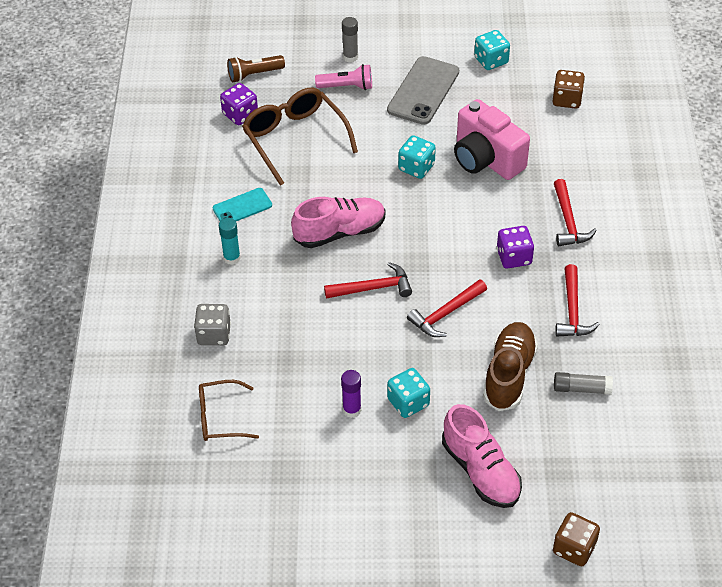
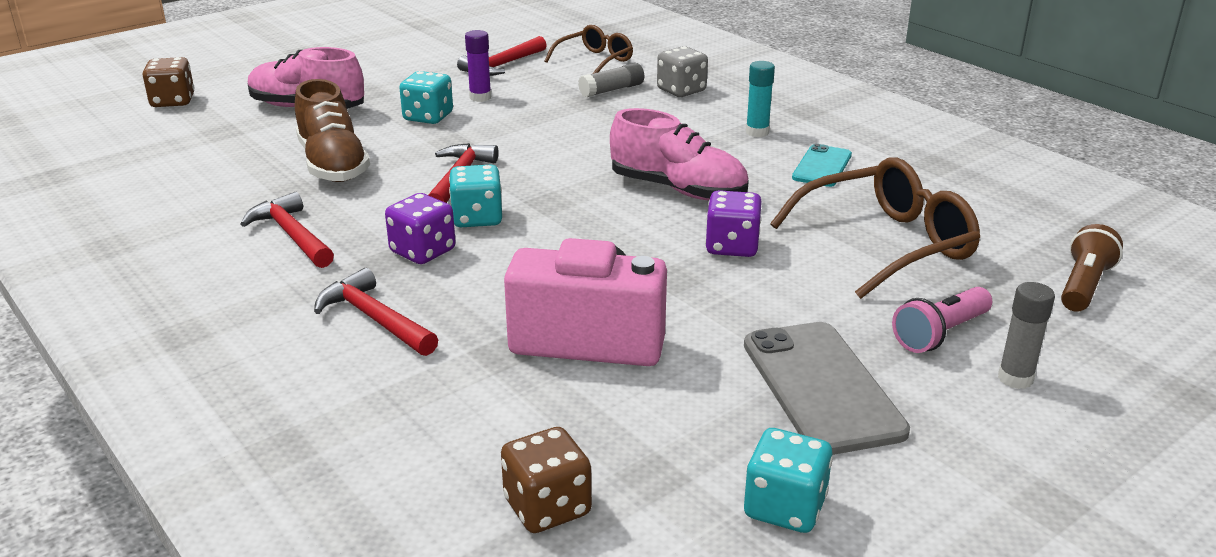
camera: 140 degrees right, 20 degrees down
purple dice [220,83,258,125] -> purple dice moved to [705,190,762,257]
brown glasses [242,88,358,186] -> brown glasses turned 45 degrees counterclockwise [770,157,980,299]
pink shoe [291,197,385,248] -> pink shoe turned 90 degrees counterclockwise [610,108,749,200]
red hammer [324,262,412,299] -> red hammer moved to [457,36,547,76]
turquoise dice [398,135,436,179] -> turquoise dice moved to [449,164,502,227]
grey glue stick [554,372,613,395] -> grey glue stick moved to [578,63,644,97]

